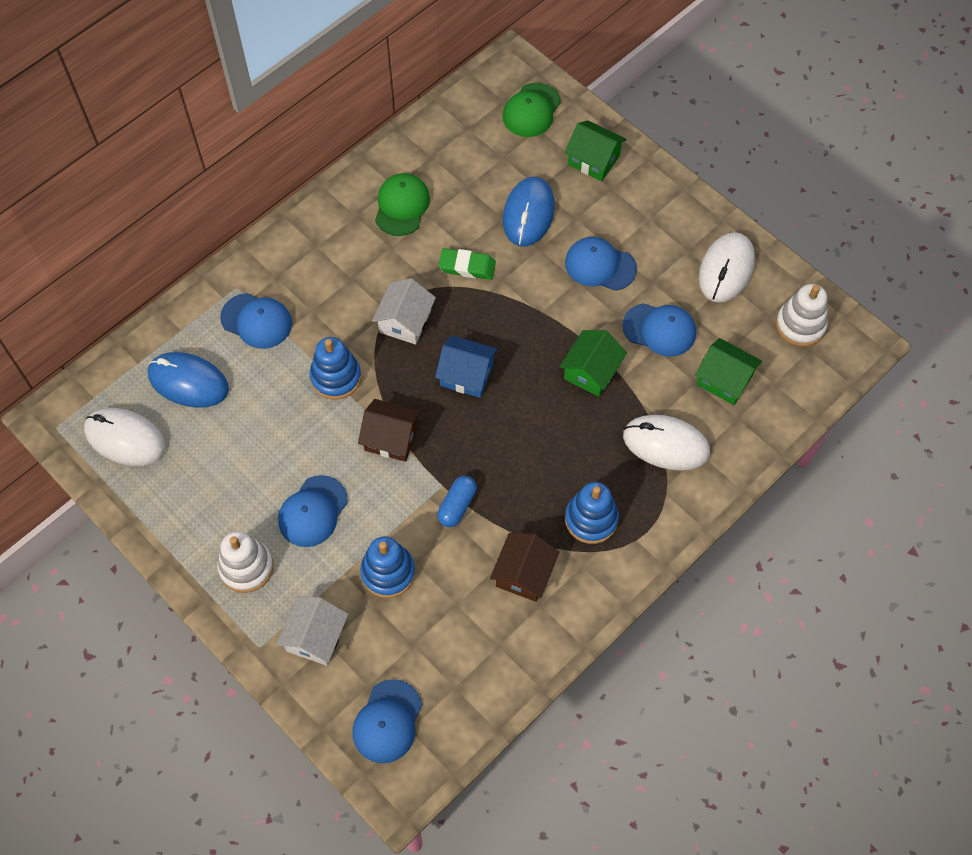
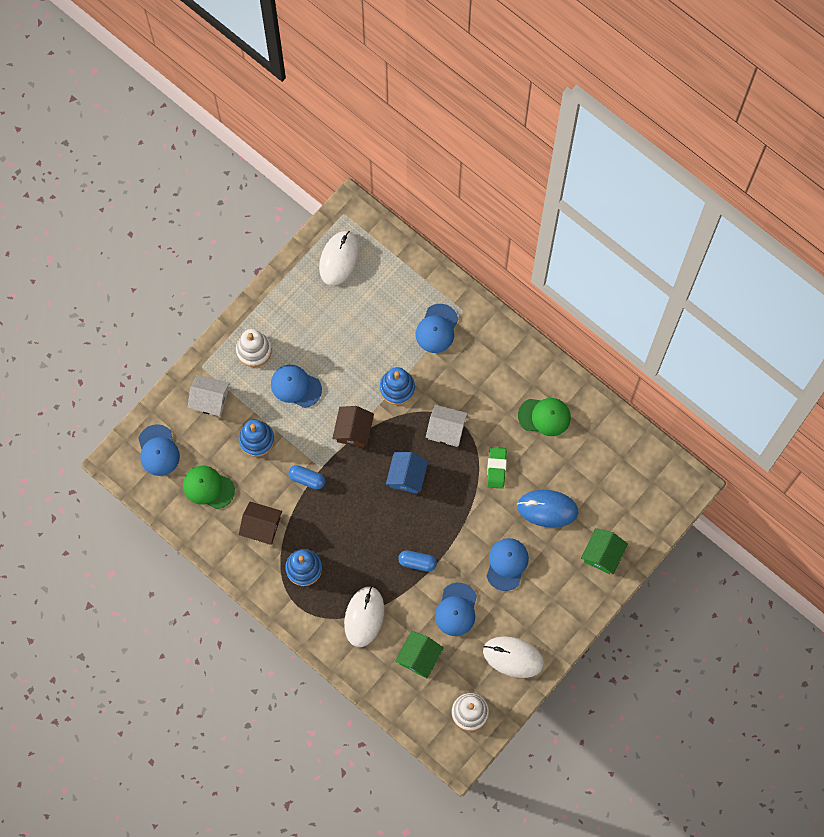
camera: 85 degrees right, 10 degrees up
blue mouse [147,352,229,408] -> none
blue cap [352,679,422,763] -> blue cap turned 120 degrees counterclockwise [138,424,180,476]
green cap [502,83,561,137] -> green cap moved to [183,466,235,509]
green house [559,330,627,397] -> blue capsule [398,550,437,572]

